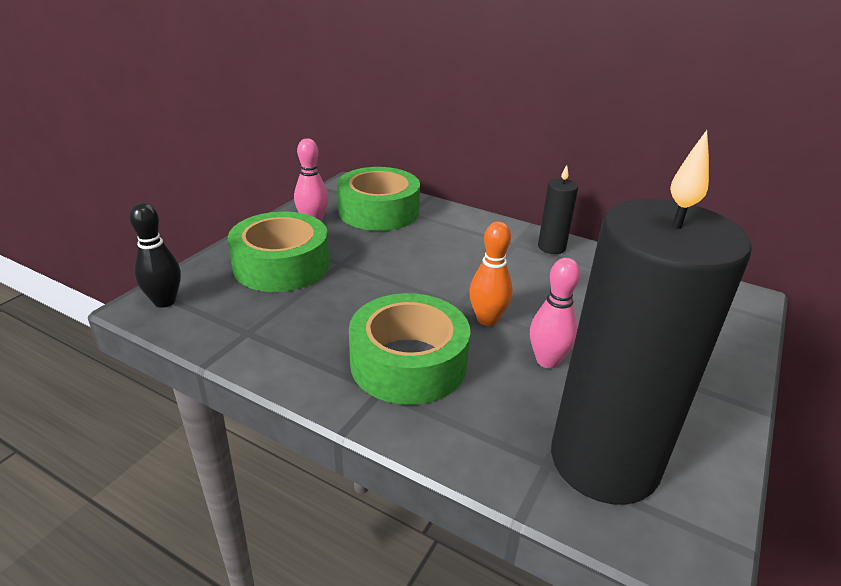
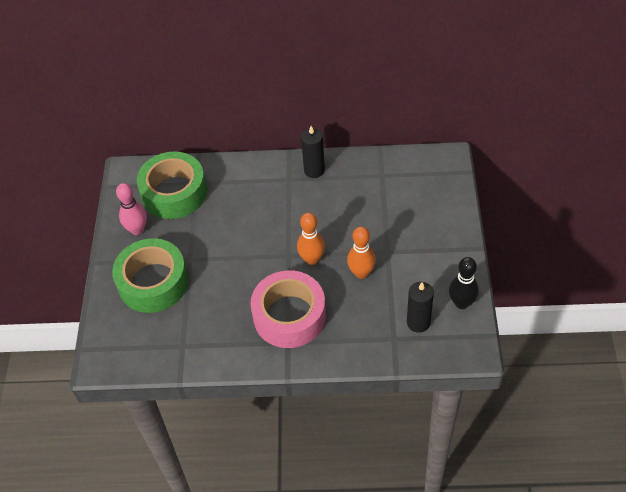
camera: 25 degrees left, 20 degrees up
black bowling pin [129,203,181,308] -> black bowling pin moved to [449,257,479,309]
green tape [349,293,470,405] -> pink tape [250,270,326,348]
pink bowling pin [530,258,580,368] -> orange bowling pin [347,226,376,279]
black candle [551,130,752,504] -> black candle [407,282,434,333], size x0.41

